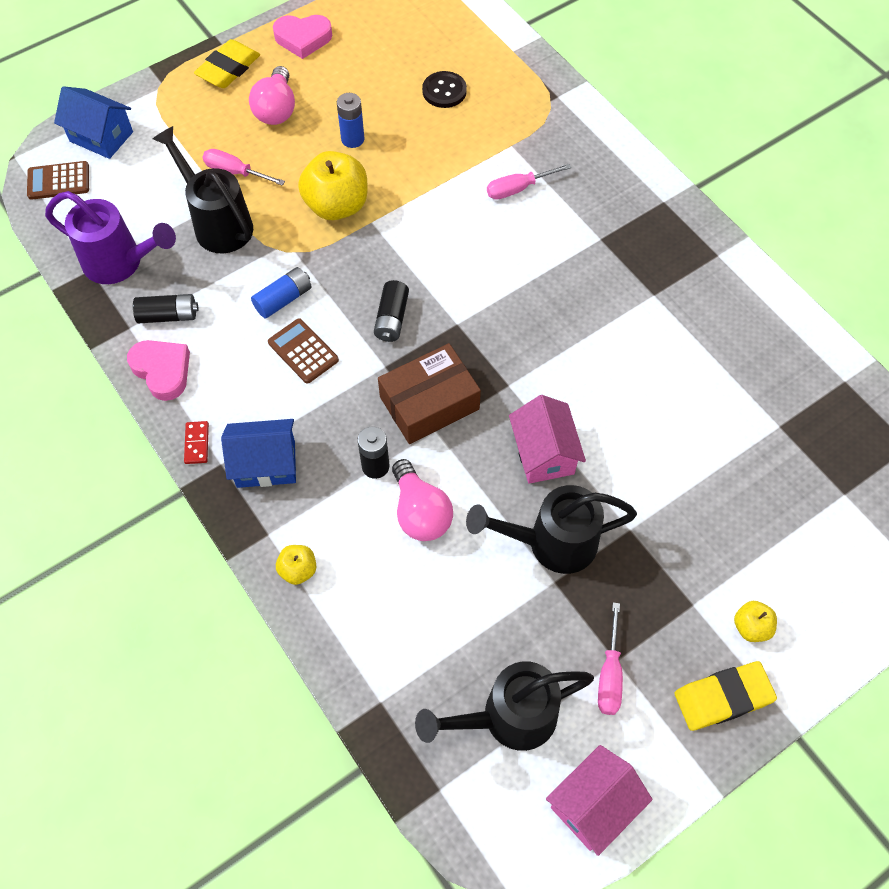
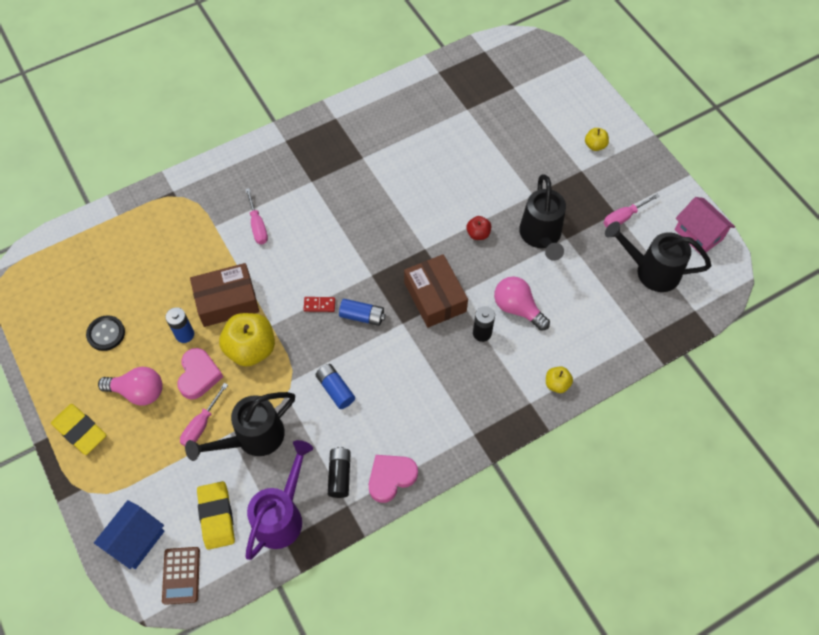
camera: 85 degrees left, 0 degrees up
red domino [184,421,209,464] -> red domino moved to [303,297,335,312]
blue house [221,419,296,488] -> none
brown calculator [268,318,339,384] -> none
pink heart [273,15,332,59] -> pink heart moved to [177,348,223,400]
black battery [374,280,409,342] -> blue battery [339,299,385,326]
pink light bulb [392,459,453,541] -> pink light bulb turned 120 degrees counterclockwise [494,276,550,331]
black watering can [415,661,594,751] -> black watering can turned 120 degrees clockwise [605,221,711,292]
black button [422,71,467,108] -> black button moved to [86,315,125,351]
pink house [509,395,586,484] -> red apple [466,216,491,240]
pink screwdriver [598,602,623,715] -> pink screwdriver turned 135 degrees clockwise [604,194,660,227]
yellow eraser [675,661,777,731] -> yellow eraser moved to [197,481,235,550]
none -> brown box [190,263,259,327]

